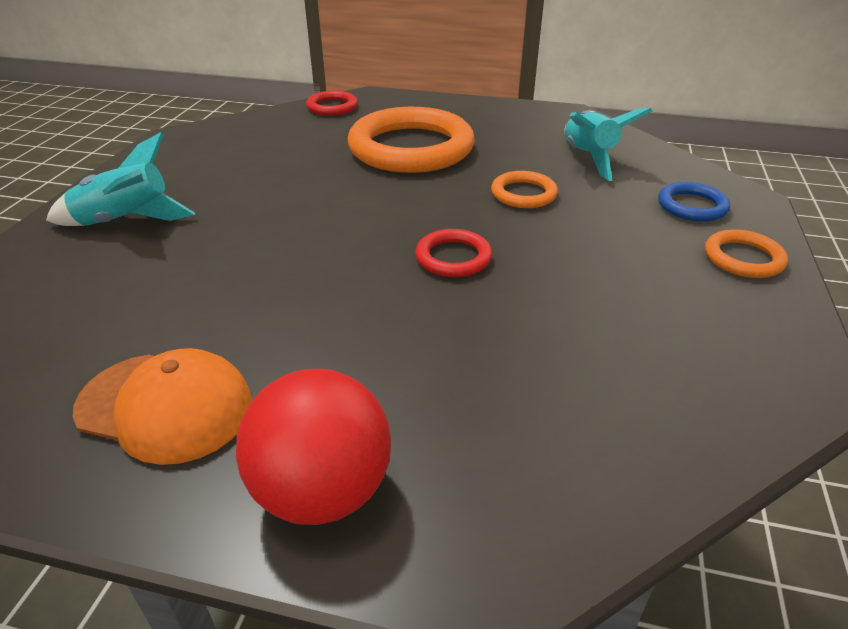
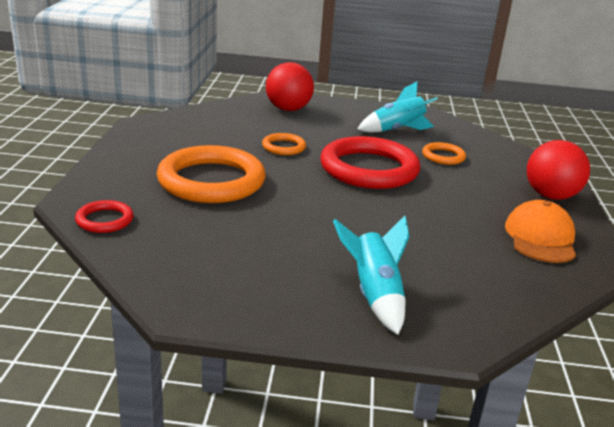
camera: 100 degrees left, 10 degrees down
red ring [415,229,492,277] -> red ring [320,136,420,189], size x2.16
turquoise rocket [565,108,652,181] -> turquoise rocket moved to [357,82,438,132]
blue ring [658,182,730,222] -> red ball [266,62,314,111]
orange ring [705,229,788,278] -> orange ring moved to [422,142,466,165]

